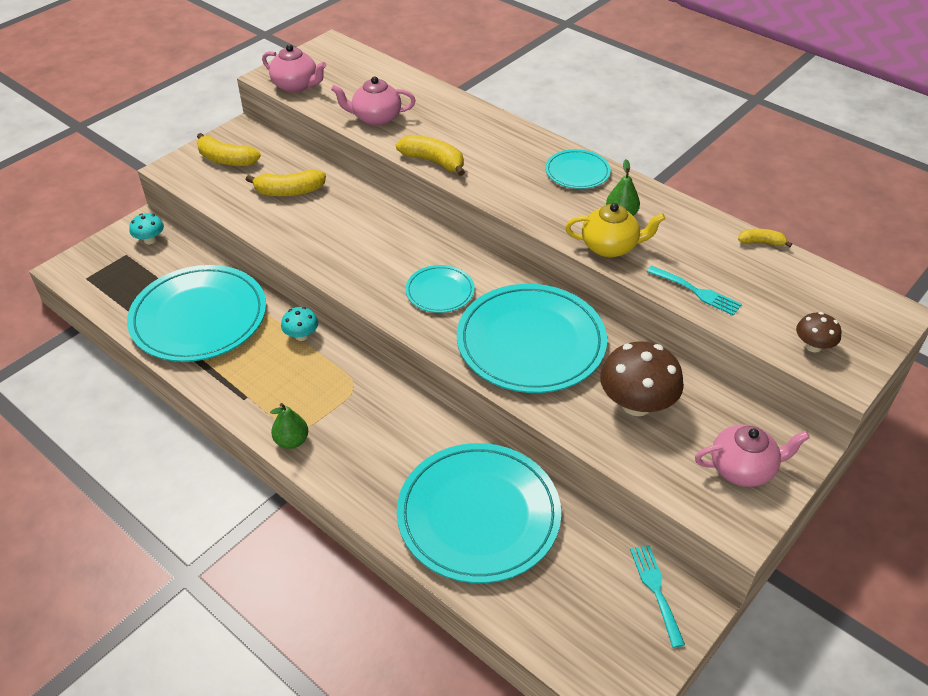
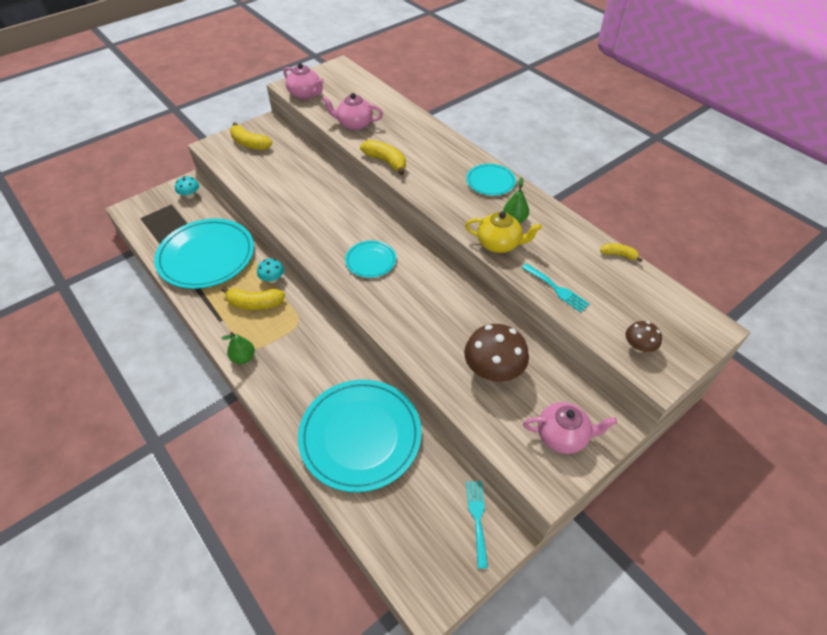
camera: 10 degrees right, 5 degrees up
yellow banana [246,169,326,196] -> yellow banana moved to [221,287,285,310]
turquoise plate [457,284,607,393] -> none

